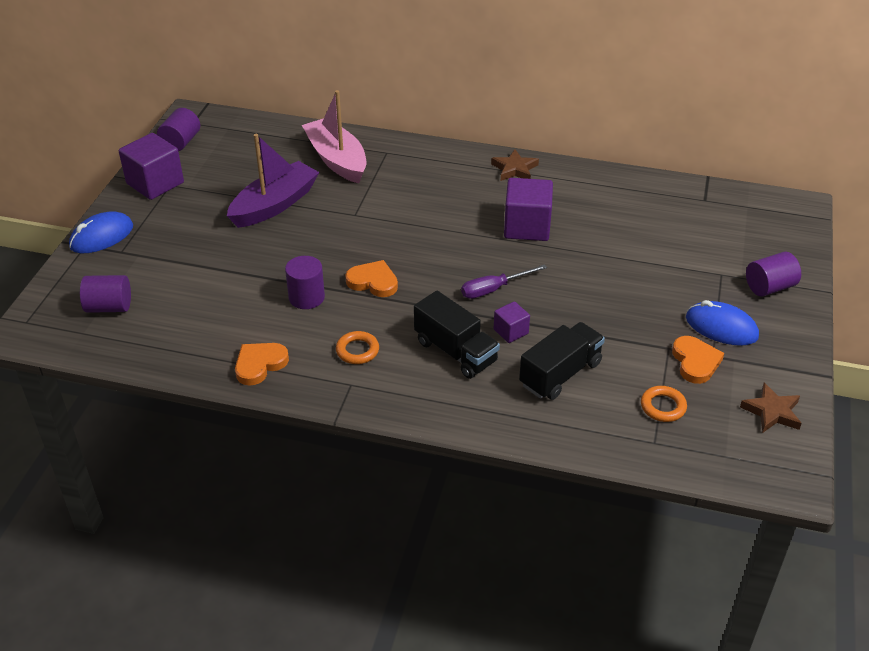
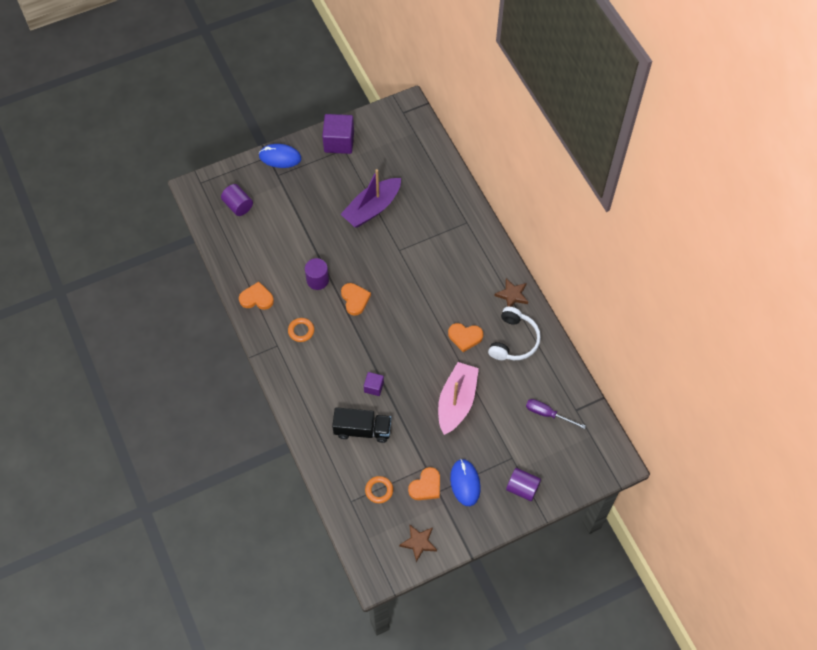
camera: 50 degrees right, 20 degrees up
purple cylinder [157,108,200,151] -> none
purple boat [227,134,319,228] -> purple boat turned 135 degrees clockwise [341,169,401,228]
pink boat [302,90,366,183] -> pink boat moved to [438,362,479,435]
black truck [414,291,500,379] -> none
purple screwdriver [461,264,547,299] -> purple screwdriver moved to [526,399,586,429]
purple cube [504,178,553,241] -> orange heart [448,323,483,352]
none -> white headphones [488,307,541,360]

